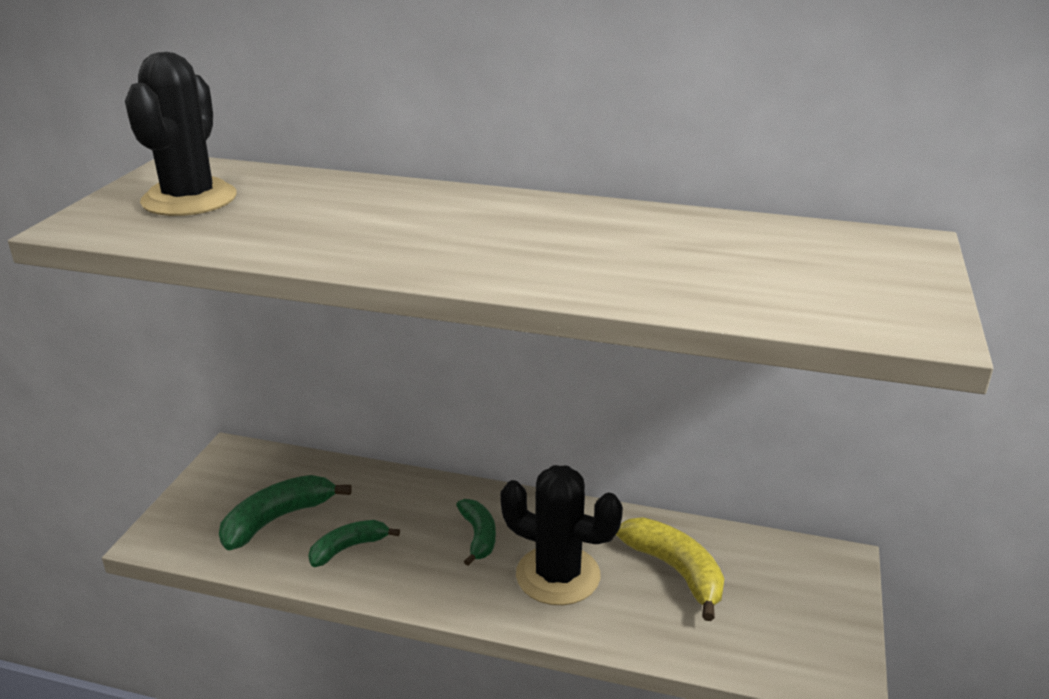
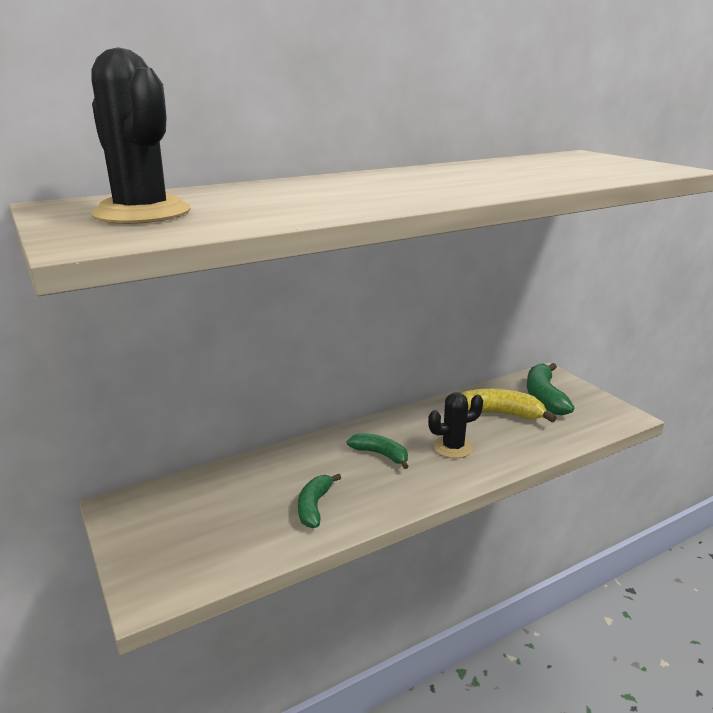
camera: 45 degrees left, 5 degrees down
green banana [219,475,352,550] -> green banana moved to [527,363,574,415]
black cactus [500,465,623,605] -> black cactus [428,392,483,458], size x0.63

